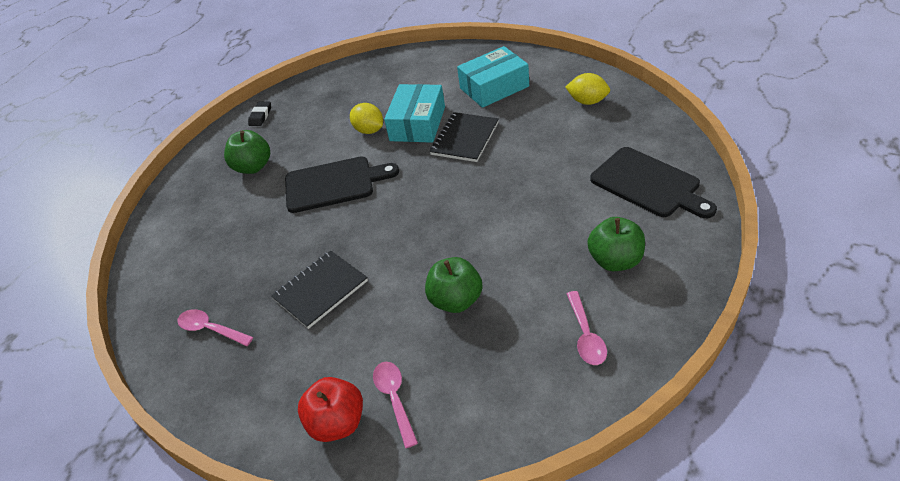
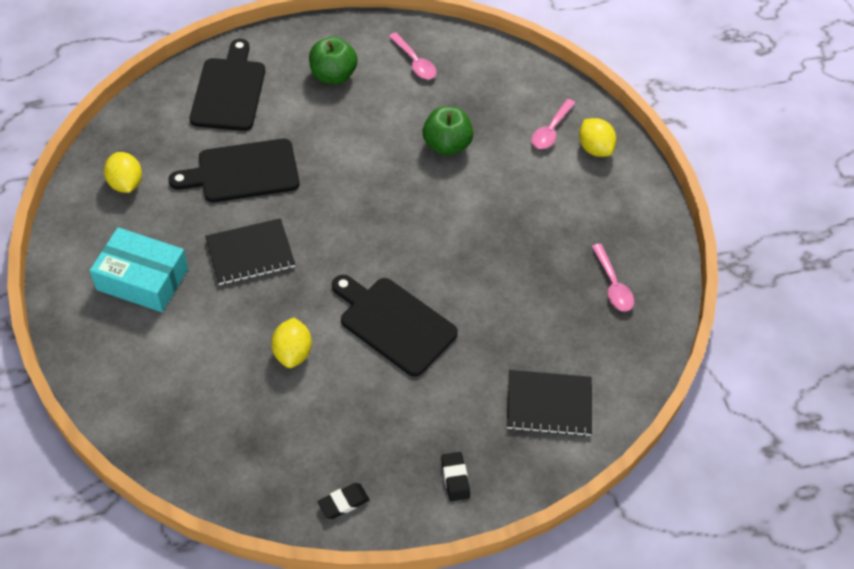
camera: 140 degrees left, 10 degrees up
green apple [224,130,270,174] -> none
black notebook [271,250,368,329] -> black notebook moved to [507,370,592,437]
red apple [298,377,363,442] -> yellow lemon [579,118,616,157]
turquoise box [384,84,445,143] -> none
pink spoon [567,291,607,365] -> pink spoon turned 105 degrees clockwise [389,33,437,79]
none -> black cutting board [169,139,300,202]
none -> black eraser [441,452,470,501]

